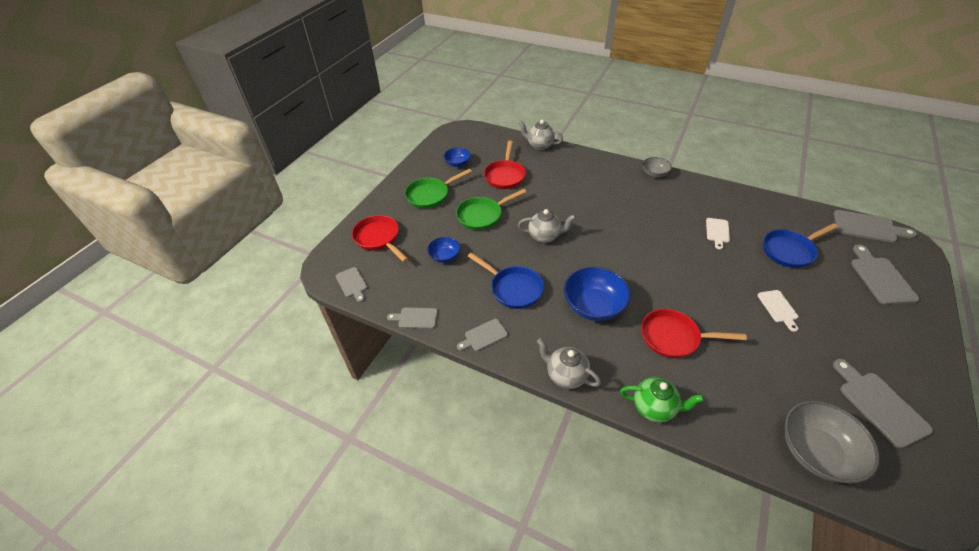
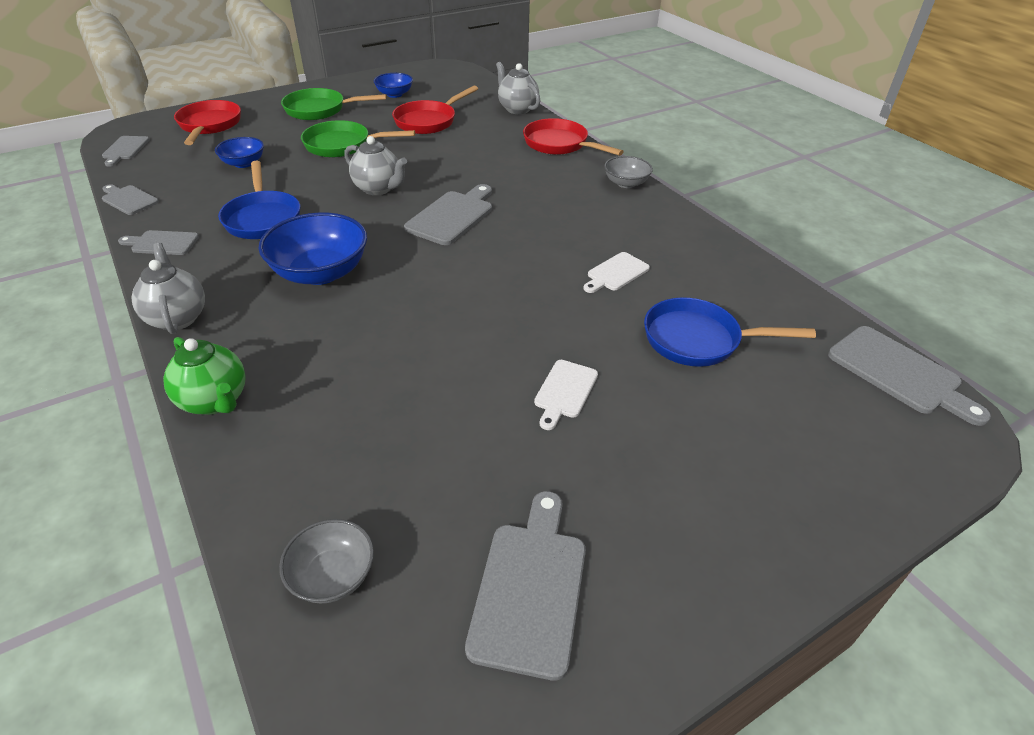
camera: 30 degrees right, 5 degrees down
red pan [641,309,747,358] -> red pan moved to [523,118,624,156]
grey bowl [785,401,880,484] -> grey bowl [279,519,374,604], size x0.56
grey cutting board [851,245,920,305] -> grey cutting board moved to [404,184,492,245]

